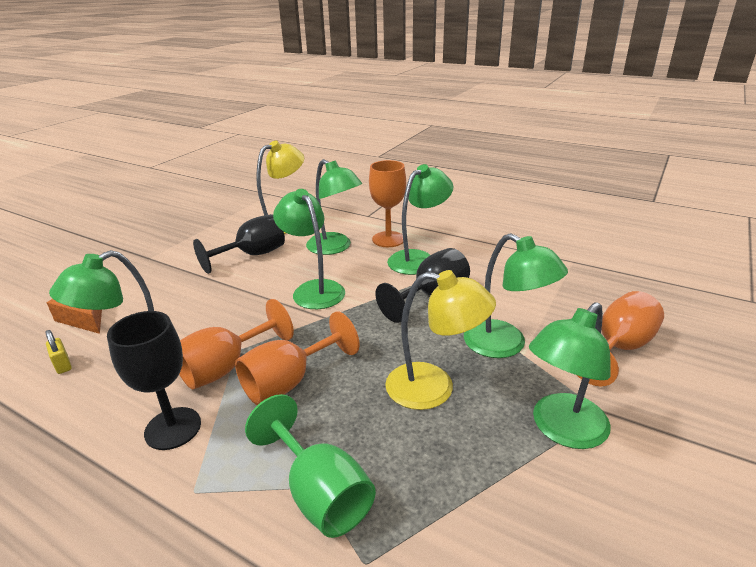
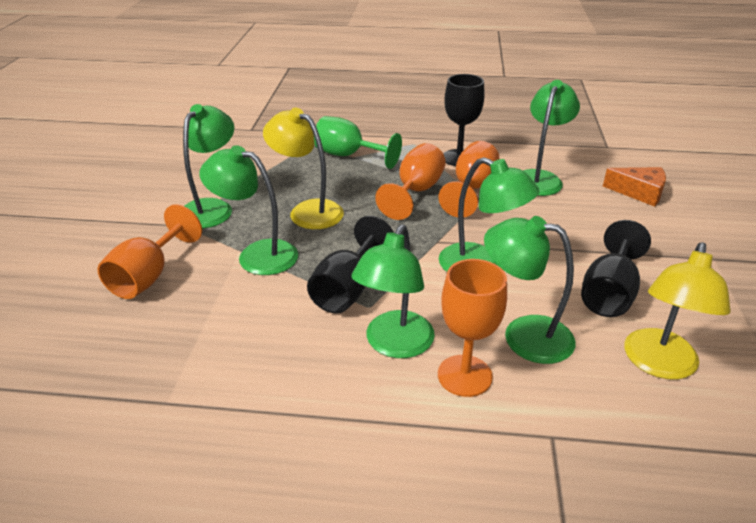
camera: 155 degrees right, 5 degrees up
yellow padlock [46,330,72,374] -> none
yellow lamp [385,270,496,410] -> yellow lamp turned 45 degrees clockwise [263,108,344,229]

